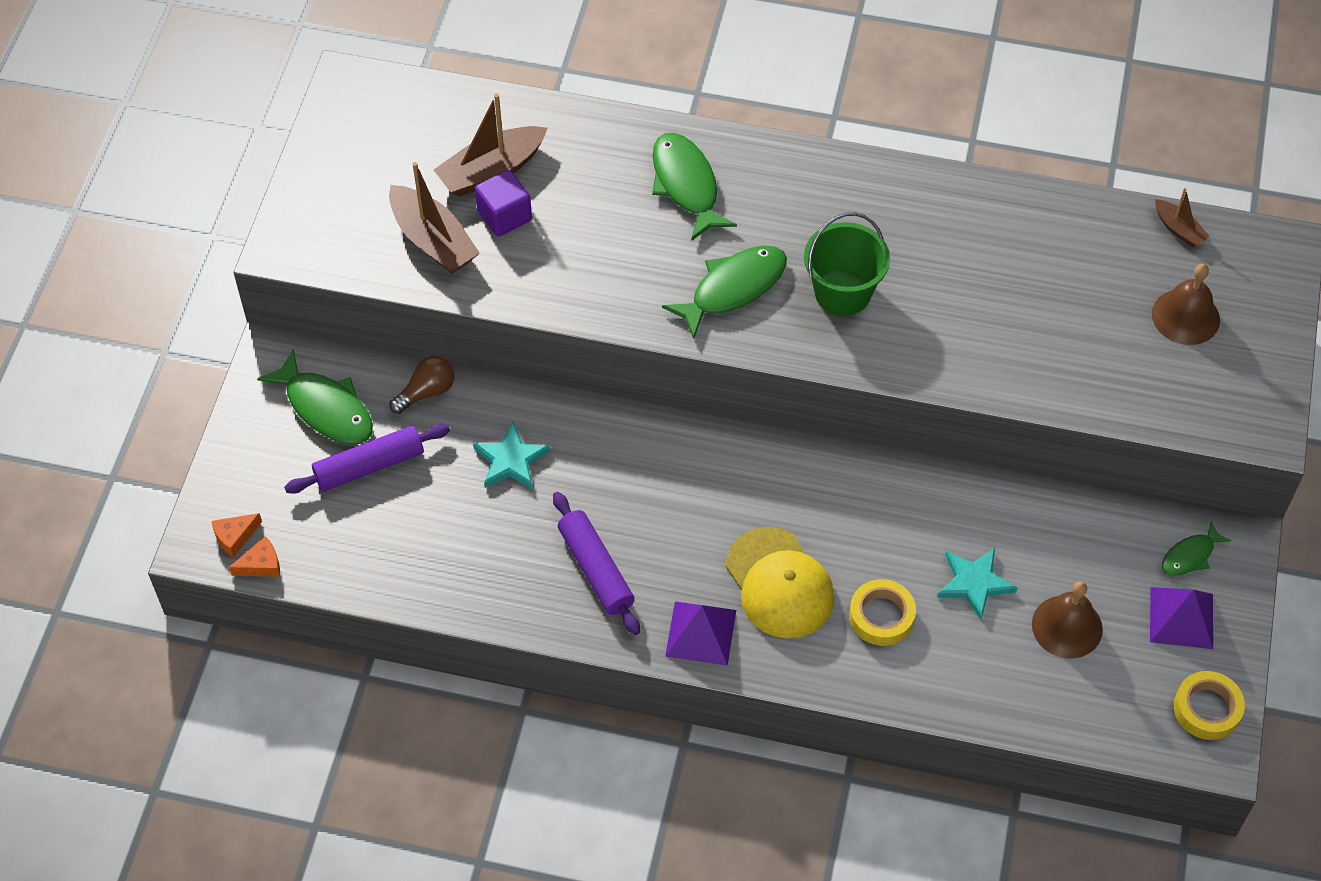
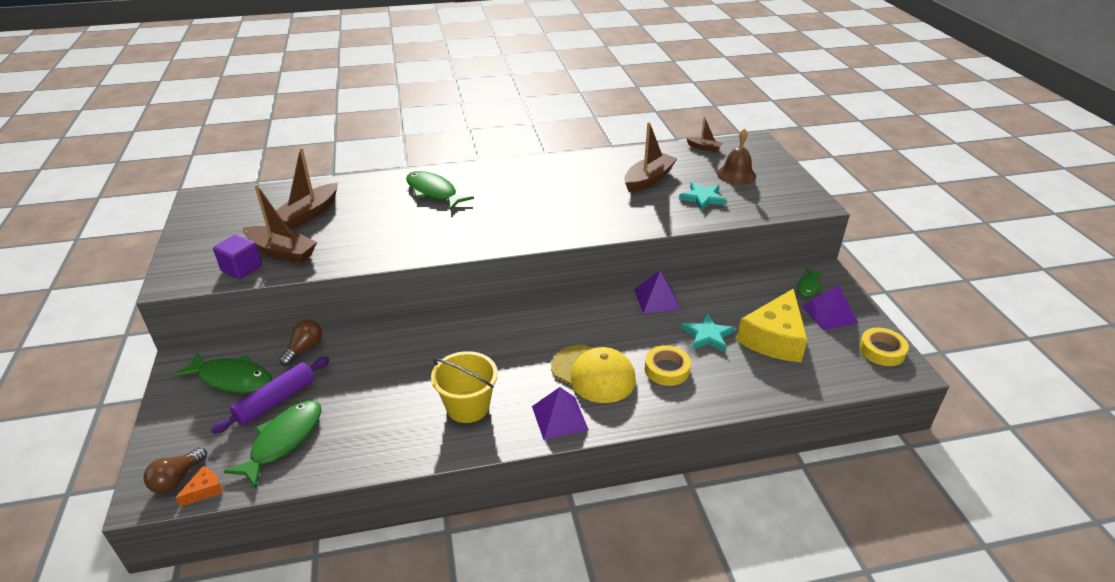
camera: 25 degrees left, 20 degrees down
orange cheese [212,513,262,558] -> brown light bulb [143,447,207,493]
turquoise star [473,421,550,489] -> turquoise star moved to [679,182,727,211]
purple cube [475,170,532,237] -> purple cube moved to [213,234,262,279]
purple rolling pin [553,492,640,635] -> yellow bucket [431,351,498,423]
green fish [662,246,787,339] -> green fish moved to [223,400,321,488]
green bucket [804,212,890,316] -> none
brown bell [1032,581,1103,658] -> yellow cheese [737,288,808,362]
none -> brown boat [624,122,678,192]
none -> purple pyramid [634,270,681,314]

